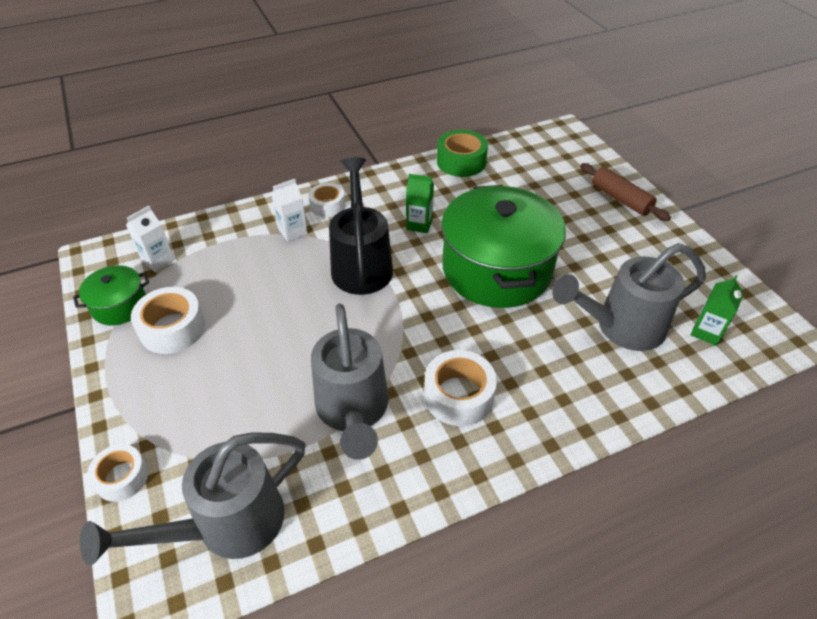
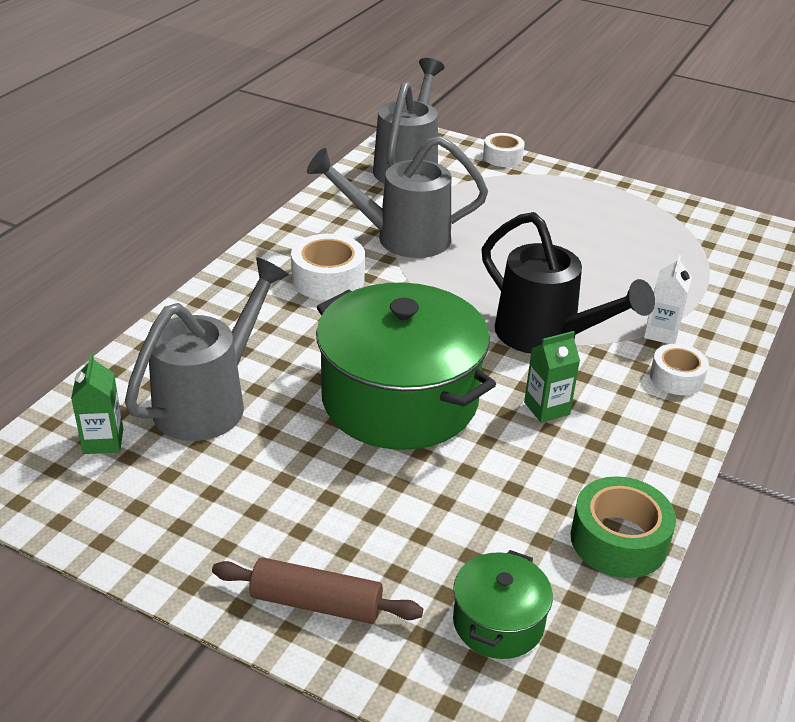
camera: 140 degrees right, 10 degrees down
green pot [73,265,149,325] -> green pot moved to [453,550,553,659]
white carton [126,206,175,272] -> none
white tape [131,287,205,354] -> none
grey watering can [311,303,389,460] -> grey watering can turned 45 degrees counterclockwise [307,136,488,258]

